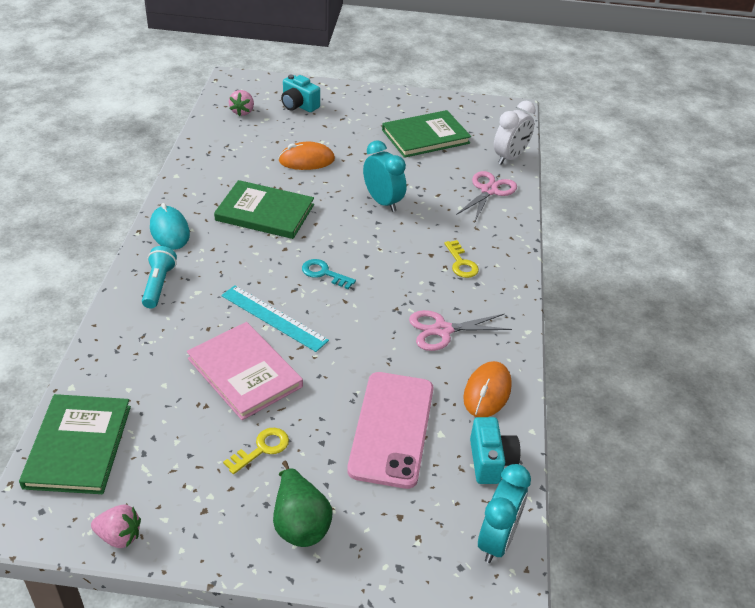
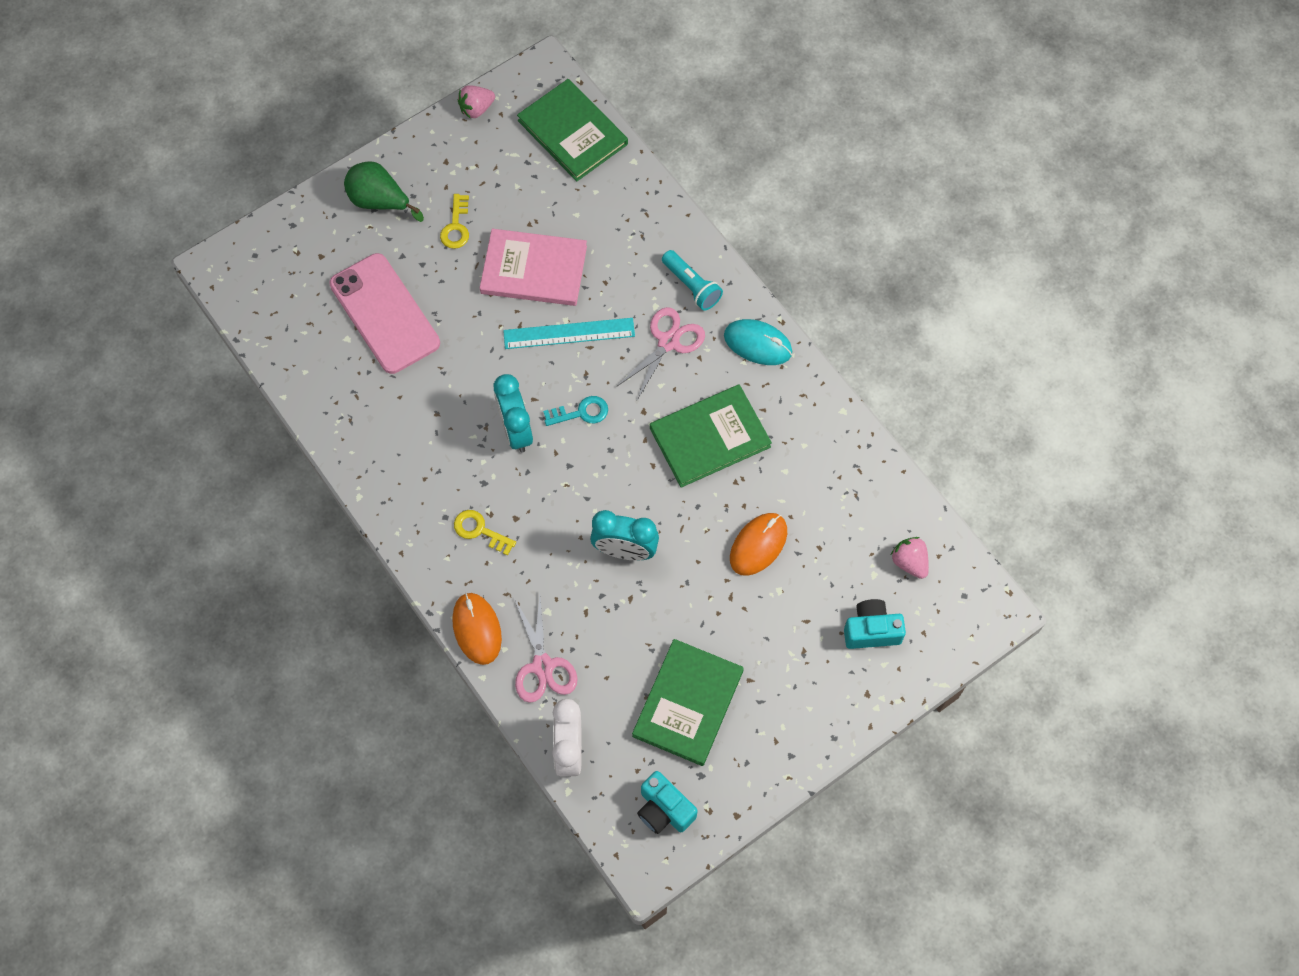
camera: 140 degrees right, 25 degrees up
pink scissors [409,310,512,351] -> pink scissors moved to [616,307,705,400]
orange mouse [463,361,512,417] -> orange mouse moved to [452,593,502,665]
turquoise camera [470,417,520,484] -> turquoise camera moved to [637,771,698,834]
turquoise clock [478,464,531,563] -> turquoise clock moved to [494,374,533,452]

